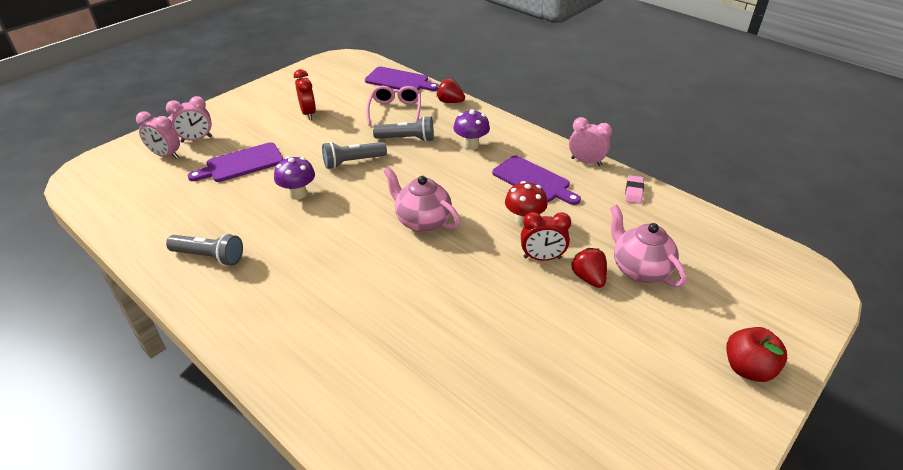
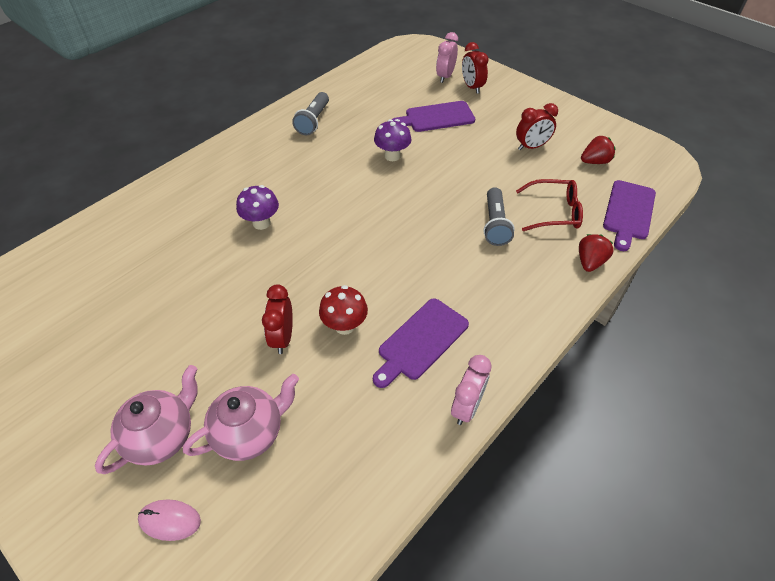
camera: 90 degrees right, 10 degrees up
pink clock [166,96,212,143] -> red clock [462,42,489,94]
purple cutting board [188,142,284,182] -> purple cutting board turned 75 degrees counterclockwise [392,101,475,132]
grey flashlight [322,142,387,169] -> none
pink glasses [366,86,421,126] -> red glasses [516,179,583,231]
pink teapot [384,167,460,233] -> pink teapot moved to [95,365,198,474]
purple mushroom [453,109,490,150] -> purple mushroom moved to [236,185,279,230]
red strawberry [571,248,607,288] -> red strawberry moved to [581,136,615,164]
pink eraser [625,175,644,204] -> none
red apple [726,327,787,382] -> none
none -> pink mouse [138,499,201,541]

